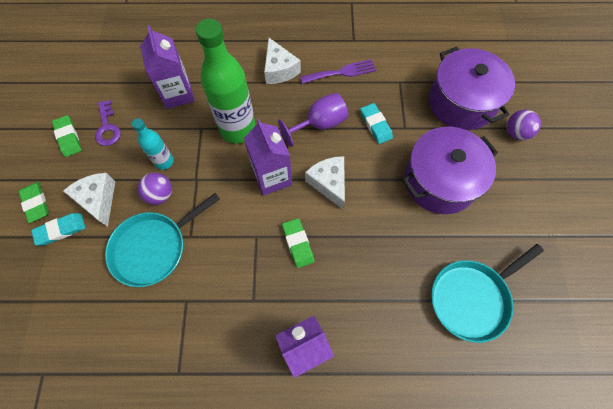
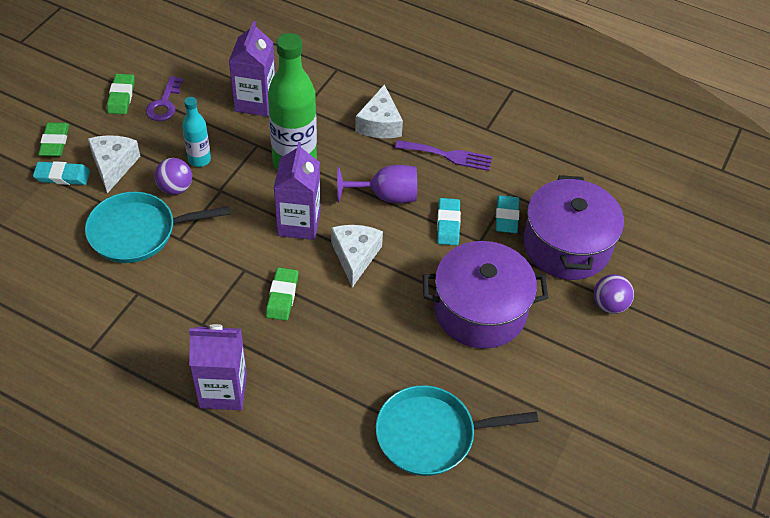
camera: 25 degrees right, 15 degrees down
none -> turquoise eraser [495,195,519,233]

